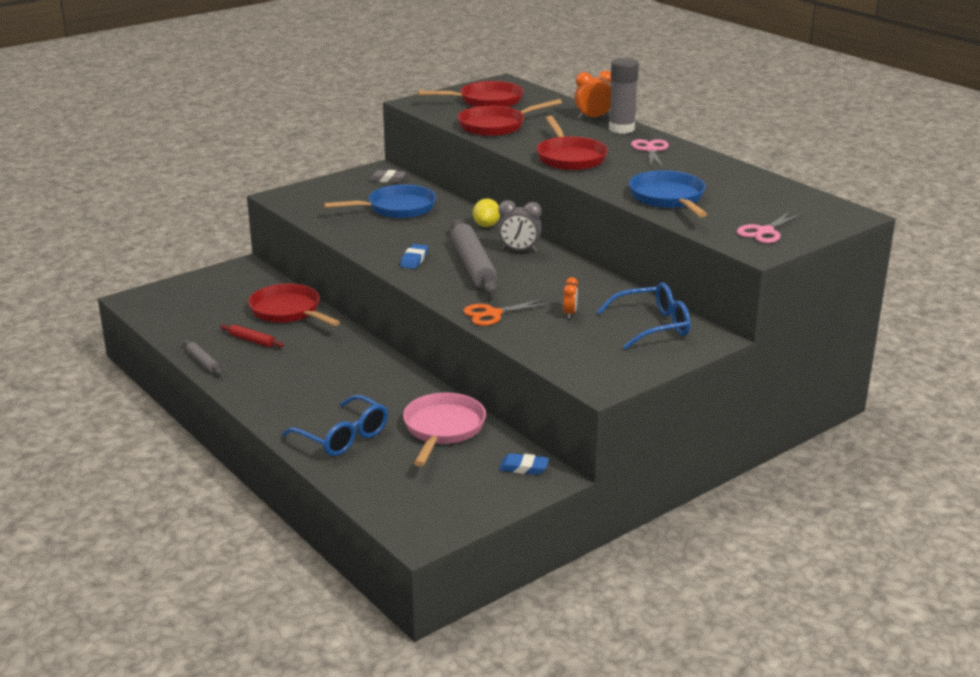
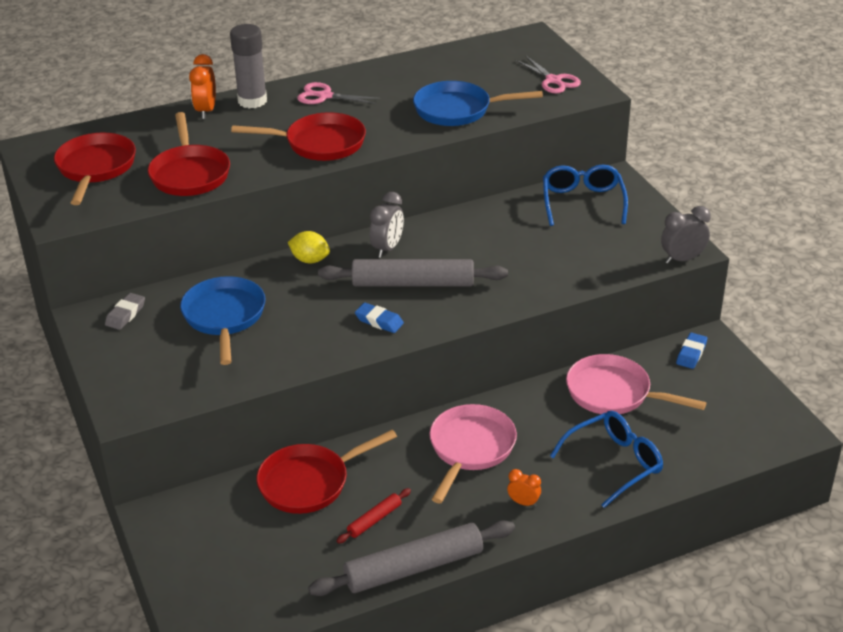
camera: 75 degrees left, 10 degrees up
grey rolling pin [183,340,222,375] -> grey rolling pin [308,520,515,596], size x2.13
orange scissors [463,299,550,326] -> none
orange clock [563,277,578,319] -> orange clock moved to [507,469,541,507]
none -> pink pan [430,404,517,503]
none -> grey clock [661,206,711,264]

